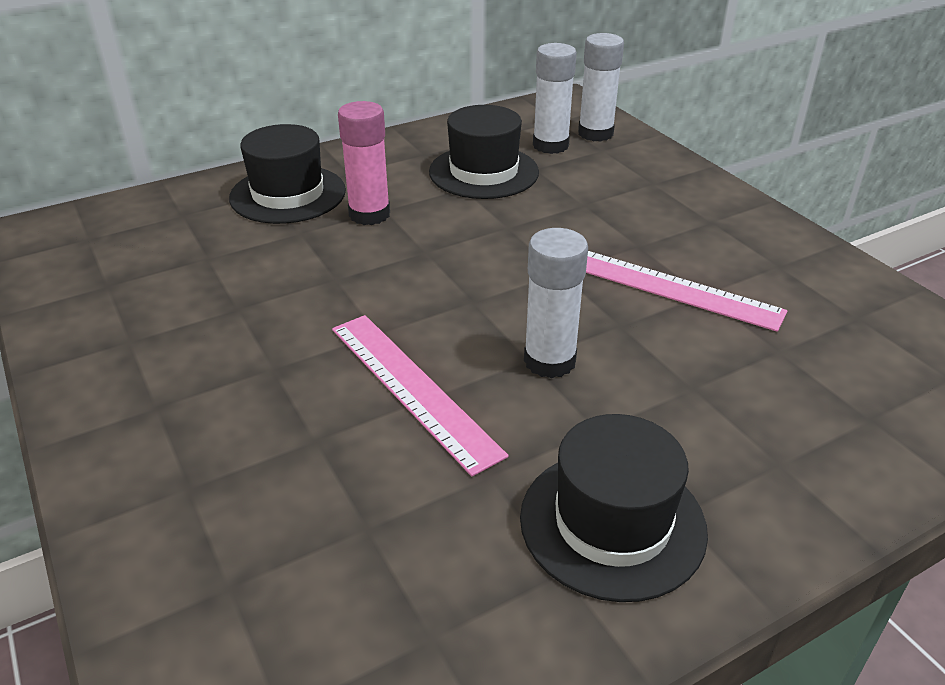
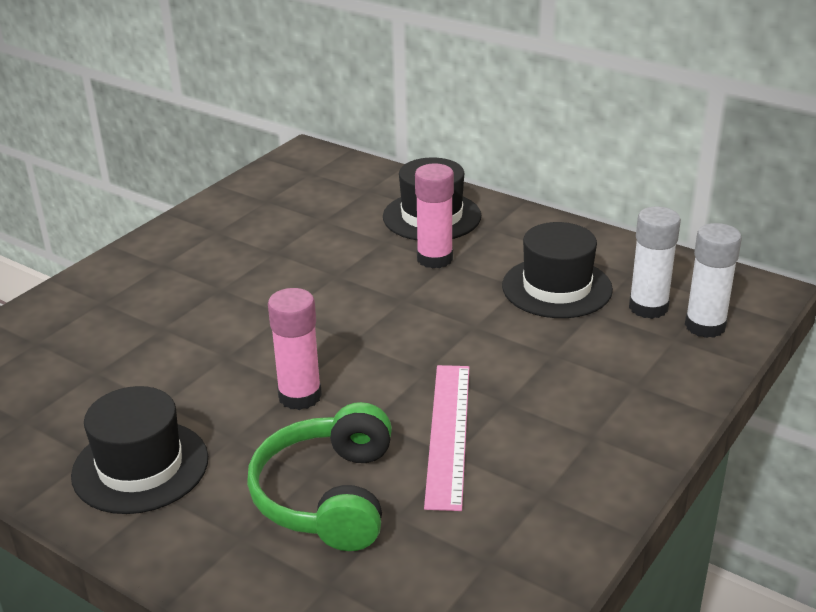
camera: 65 degrees right, 5 degrees down
pink ruler [332,315,509,477] -> none
white glue stick [524,228,588,378] -> pink glue stick [268,288,322,410]
none -> green headphones [247,402,392,551]

